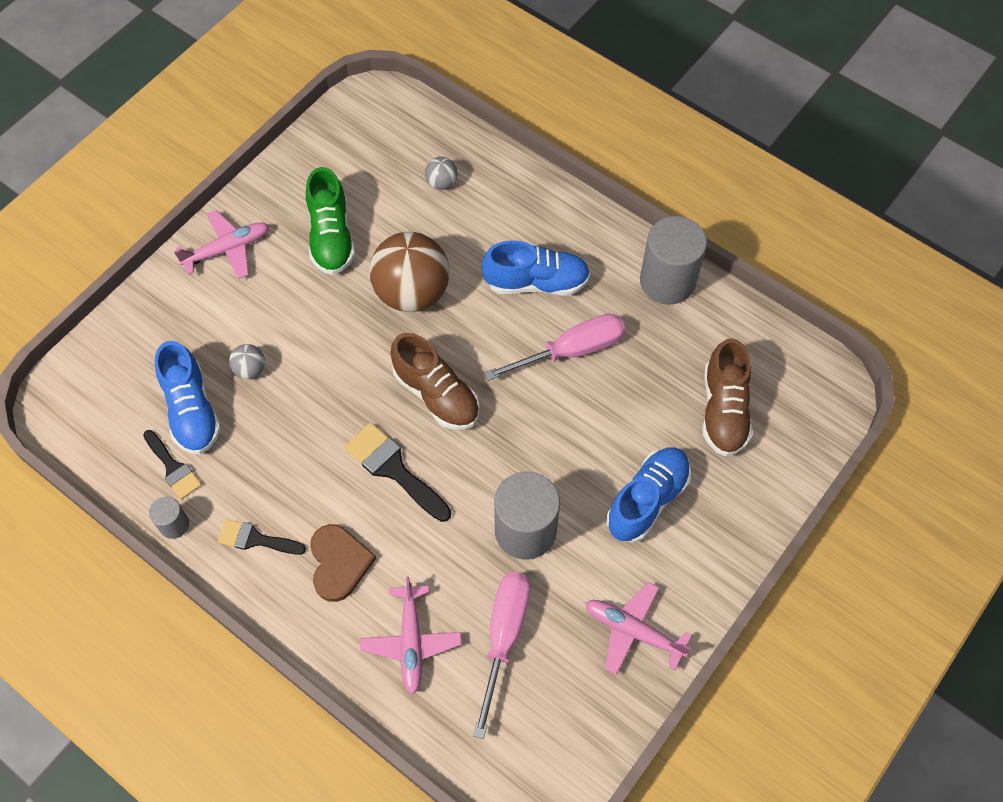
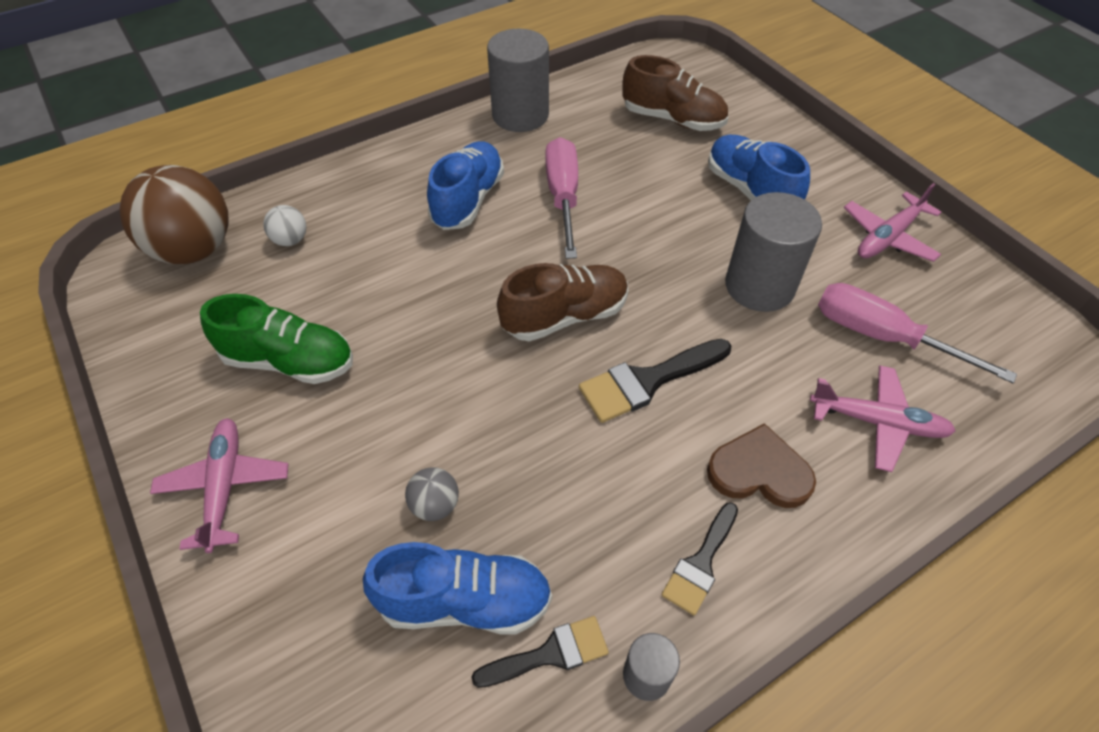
camera: 70 degrees left, 10 degrees down
brown ball [369,232,450,312] -> brown ball moved to [119,165,229,264]
grey ball [425,157,457,190] -> white ball [263,205,306,246]

